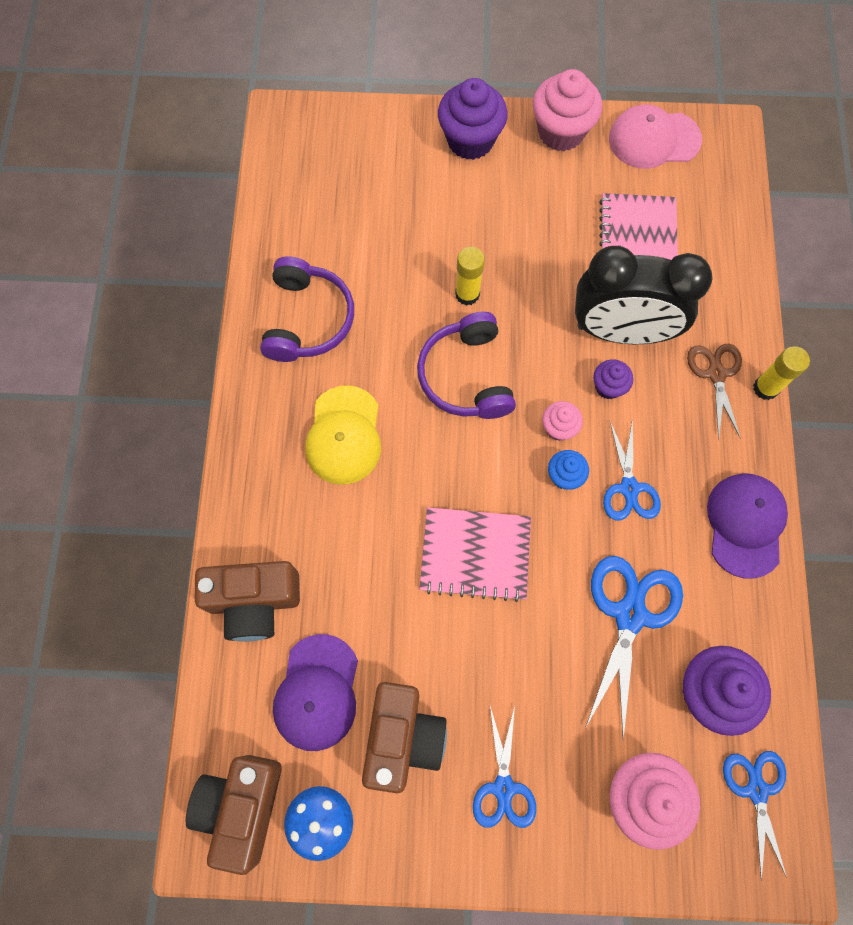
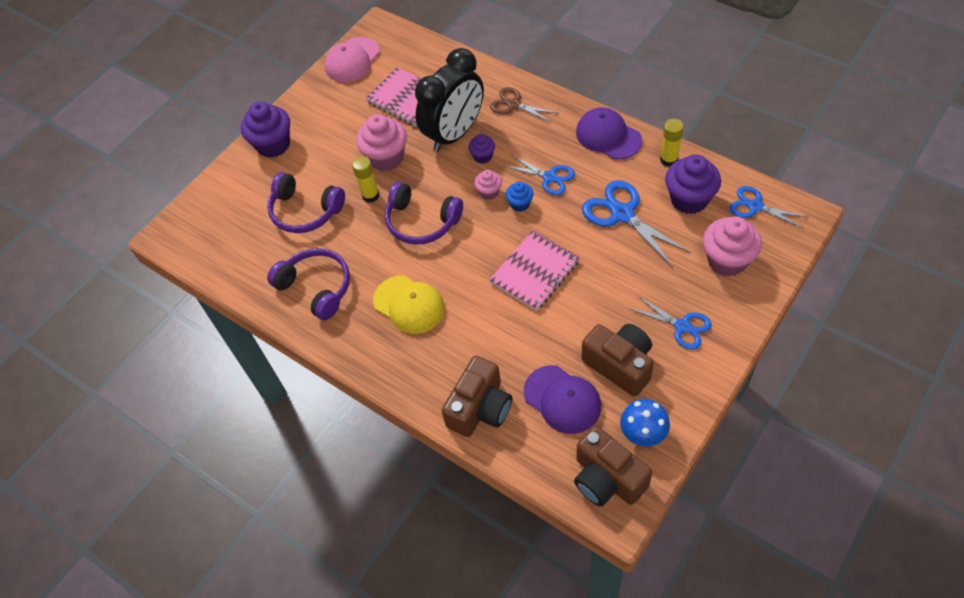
camera: 50 degrees left, 15 degrees down
pink cupcake [533,69,602,151] -> pink cupcake moved to [356,114,407,171]
yellow glue stick [753,346,810,400] -> yellow glue stick moved to [660,119,684,167]
none -> purple headphones [267,172,345,233]

